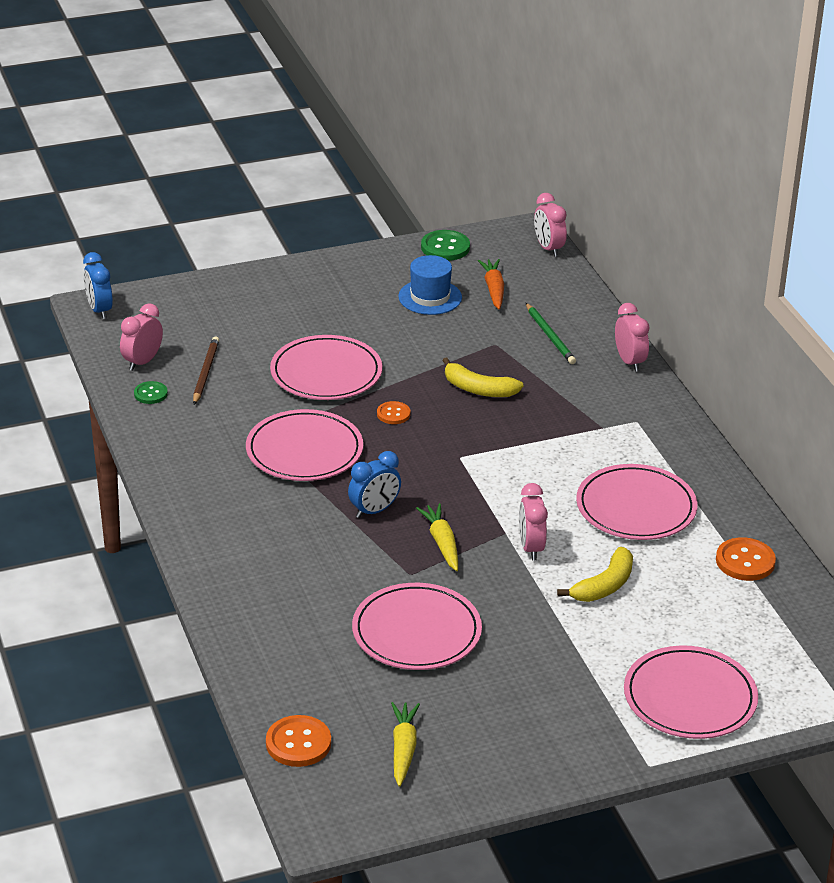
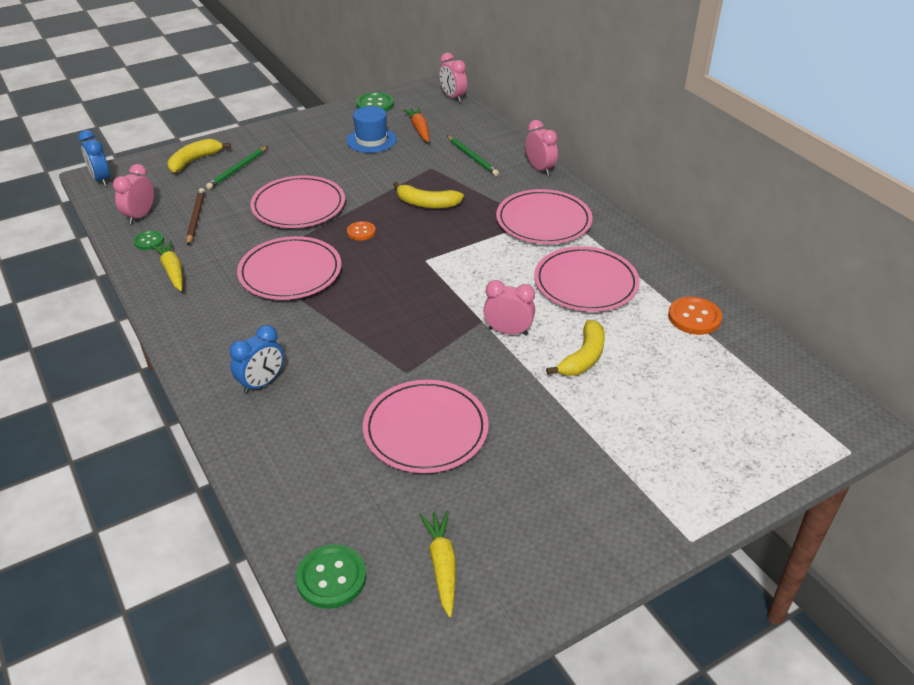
camera: 10 degrees left, 5 degrees up
orange button [266,715,331,767] -> green button [296,544,366,609]
blue clock [348,451,401,518] -> blue clock moved to [229,325,284,394]
yellow carrot [416,503,458,571] -> yellow carrot moved to [150,240,183,291]
pink clock [519,483,548,560] -> pink clock turned 120 degrees clockwise [483,280,535,335]
pink plate [624,645,758,739] -> pink plate moved to [496,189,592,244]
none -> yellow banana [168,139,231,173]
none -> green pencil [206,146,268,189]

